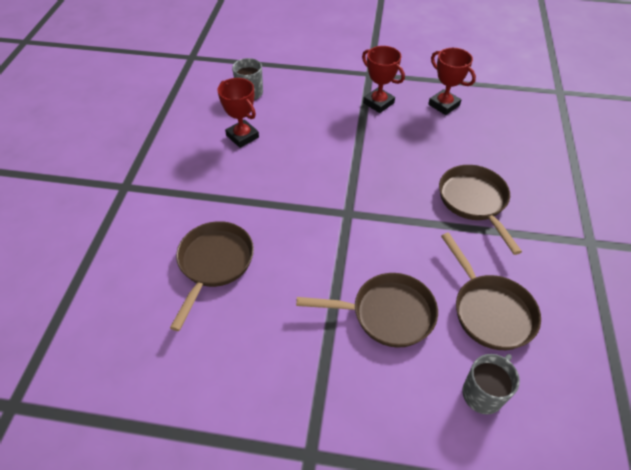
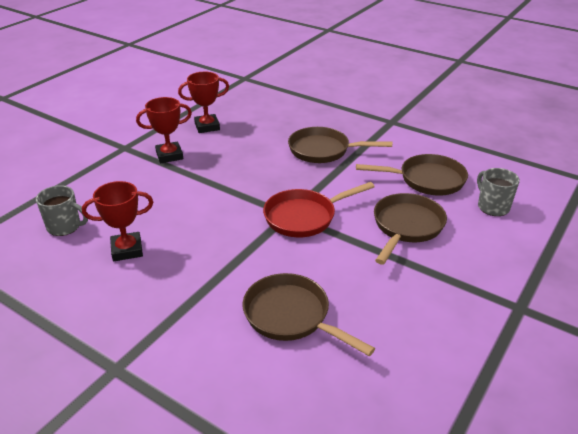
camera: 65 degrees left, 15 degrees down
none -> red pan [263,182,375,237]

